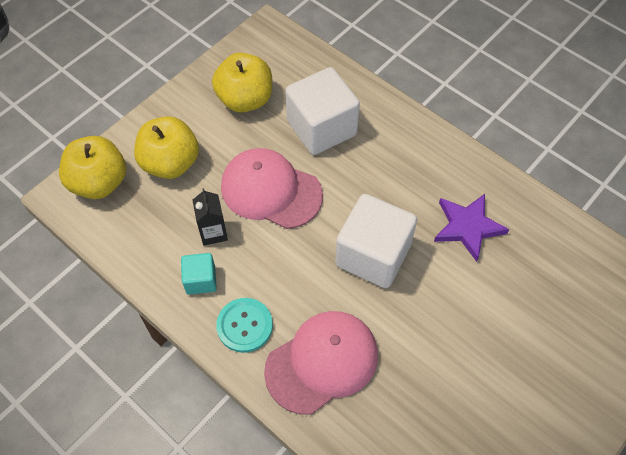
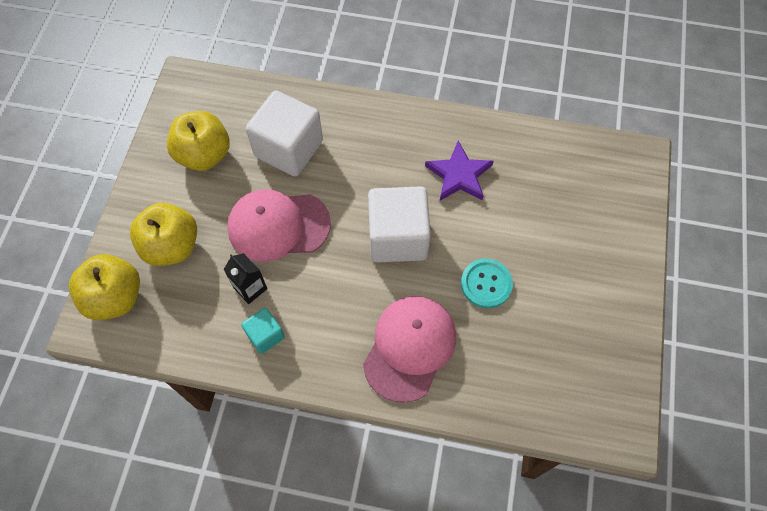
camera: 30 degrees left, 5 degrees up
turquoise button [216,298,273,353] -> turquoise button moved to [461,259,513,308]

